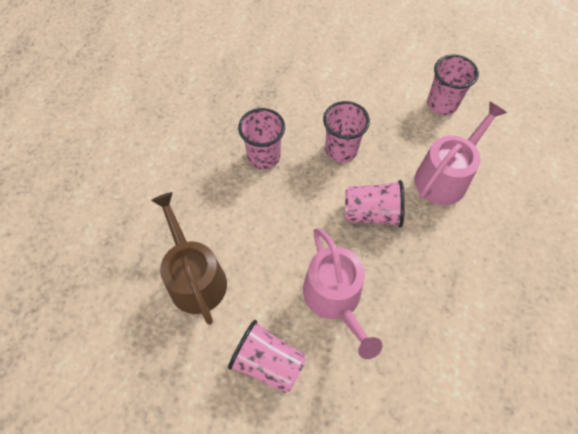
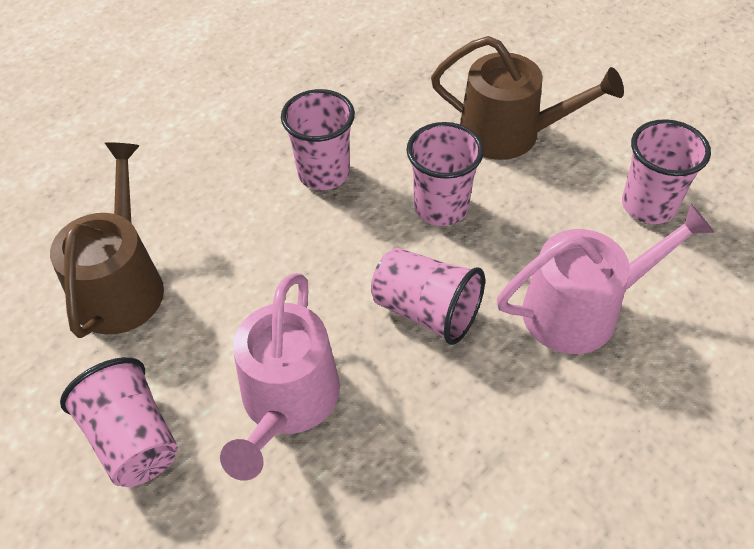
camera: 30 degrees right, 10 degrees down
none -> brown watering can [431,36,624,160]

